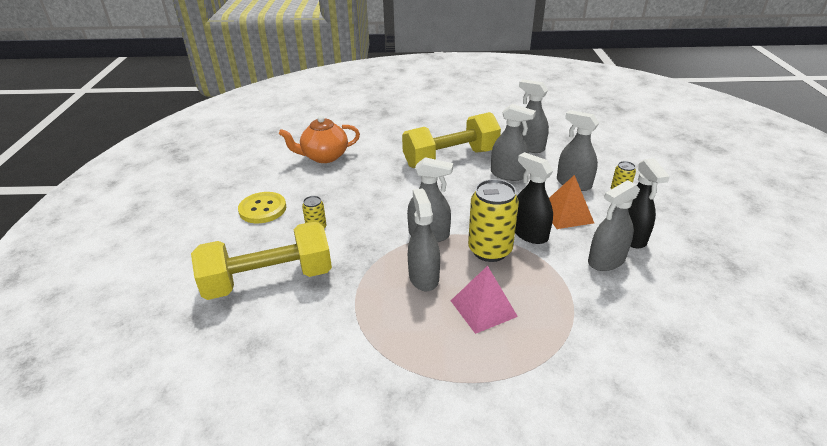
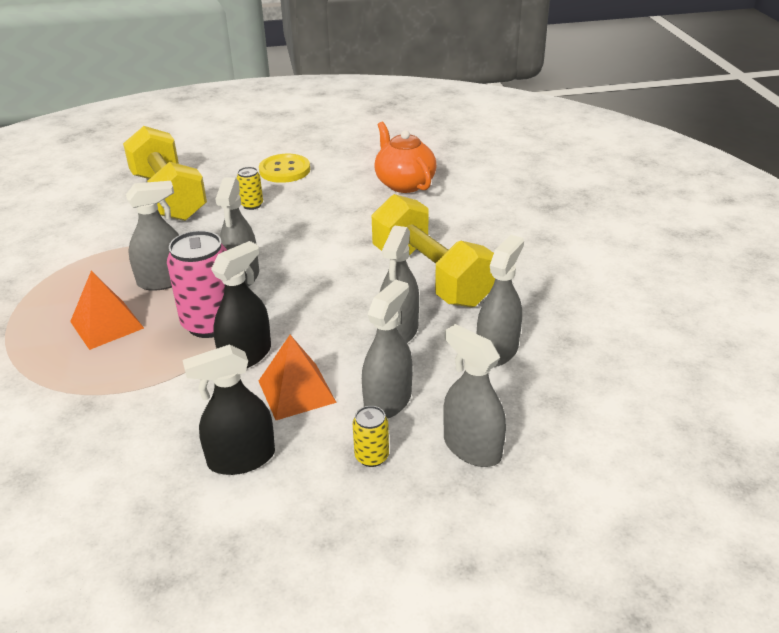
camera: 80 degrees right, 0 degrees up
pink pyramid [451,266,518,334] -> orange pyramid [70,271,144,350]
yellow can [468,179,519,262] -> pink can [167,230,227,338]
grey spray bottle [588,180,640,271] -> grey spray bottle moved to [443,324,506,467]

